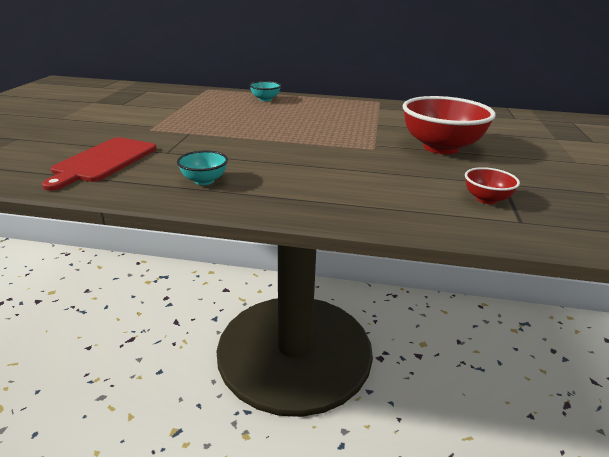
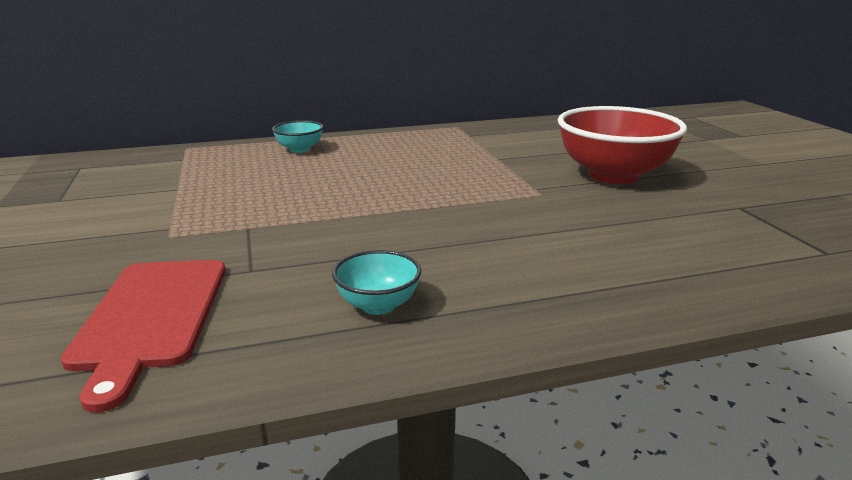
camera: 25 degrees left, 5 degrees down
red bowl [465,167,520,204] -> none

